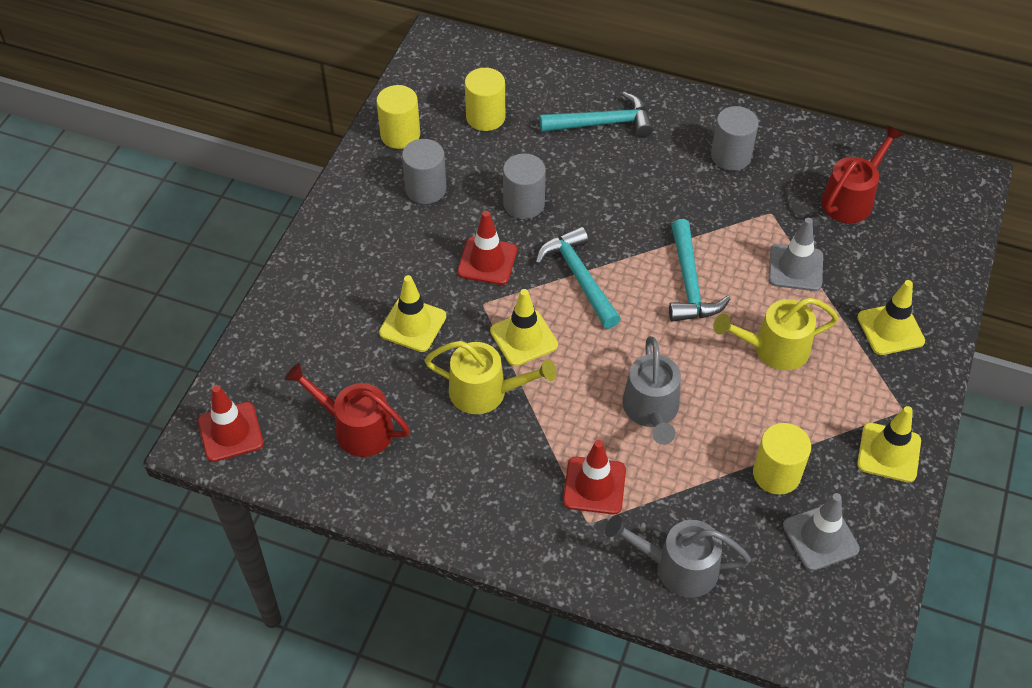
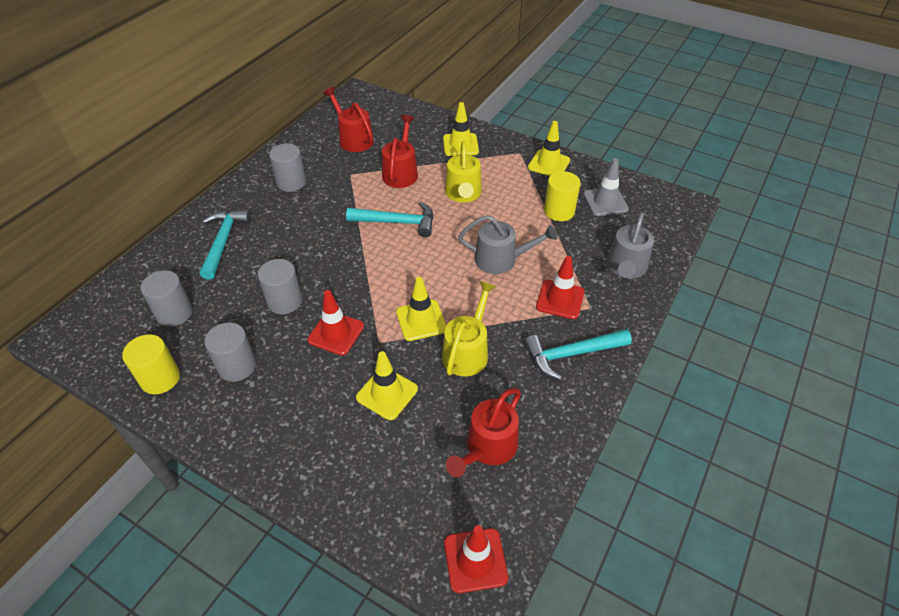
camera: 80 degrees left, 5 degrees down
yellow cylinder [465,68,505,131] -> grey cylinder [141,270,193,327]
turquoise hammer [535,226,621,329] -> turquoise hammer moved to [524,329,632,380]
grey traffic cone [768,218,823,291] -> red watering can [382,115,418,188]

